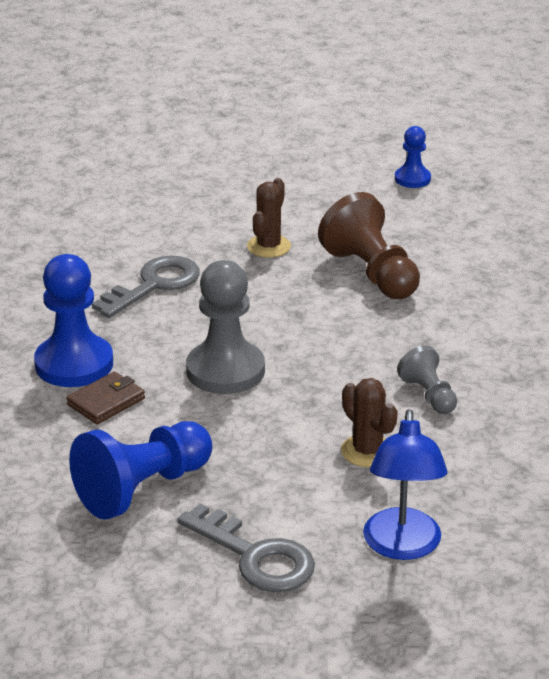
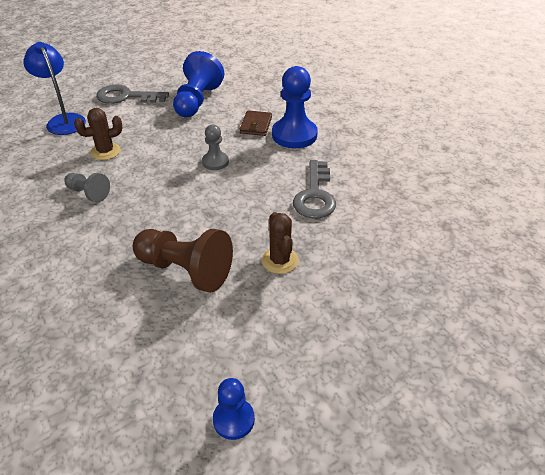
camera: 145 degrees right, 10 degrees up
grey pawn [186,260,265,394] -> grey pawn [202,125,229,170], size x0.55
brown cactus [341,378,398,467] -> brown cactus turned 45 degrees counterclockwise [74,108,122,160]

